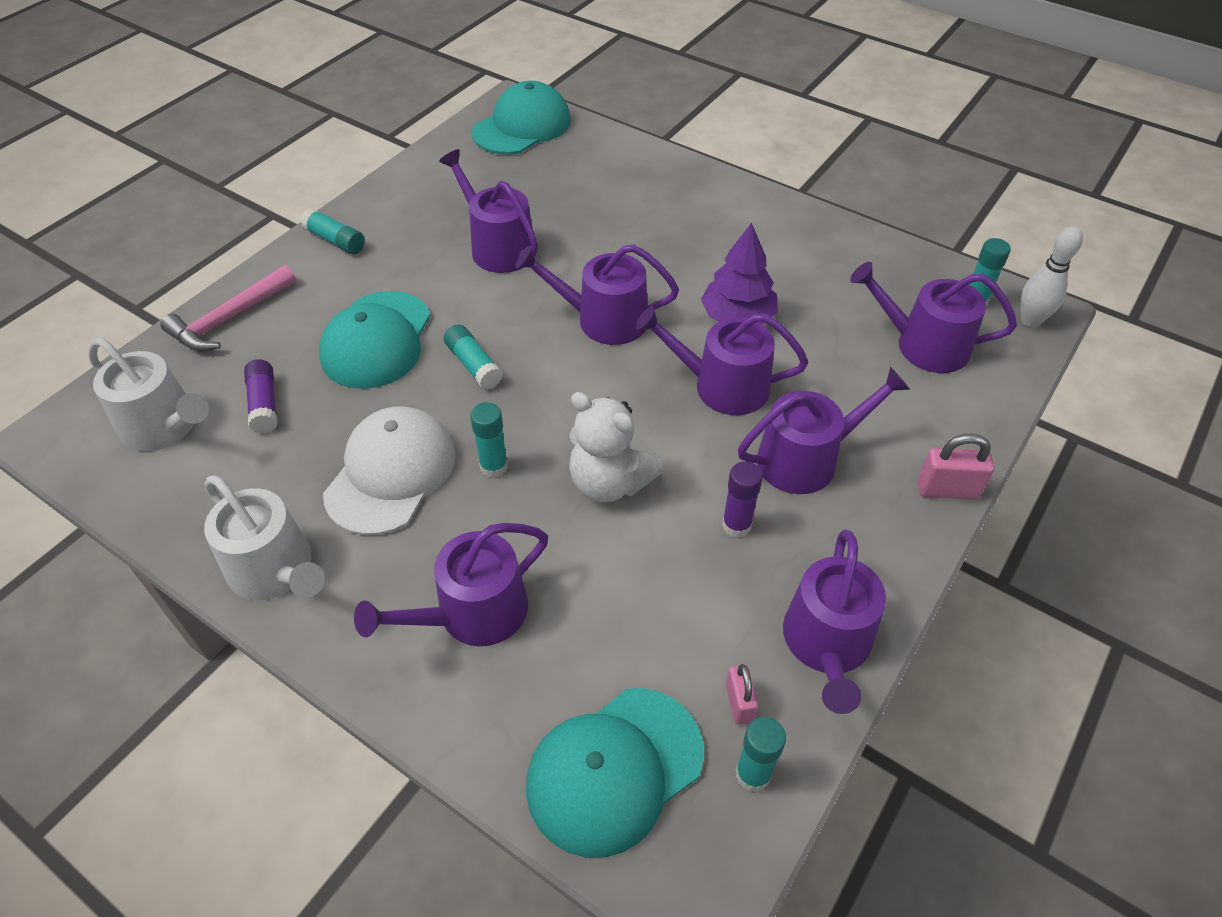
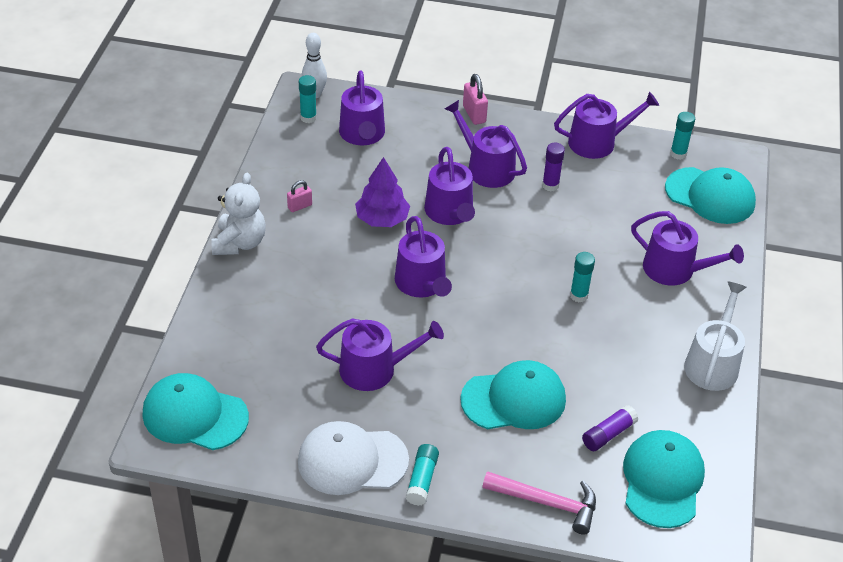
camera: 115 degrees left, 5 degrees down
white watering can [88,338,209,451] -> turquoise cap [623,430,705,528]
white cap [323,406,456,535] -> white cap moved to [298,421,409,495]
purple watering can [439,149,538,273] -> purple watering can turned 120 degrees counterclockwise [316,318,444,391]
turquoise glue stick [444,324,503,390] -> none
white teddy bear [569,392,663,502] -> white teddy bear moved to [211,173,266,255]
pink padlock [726,664,758,725] -> pink padlock moved to [287,180,312,212]

